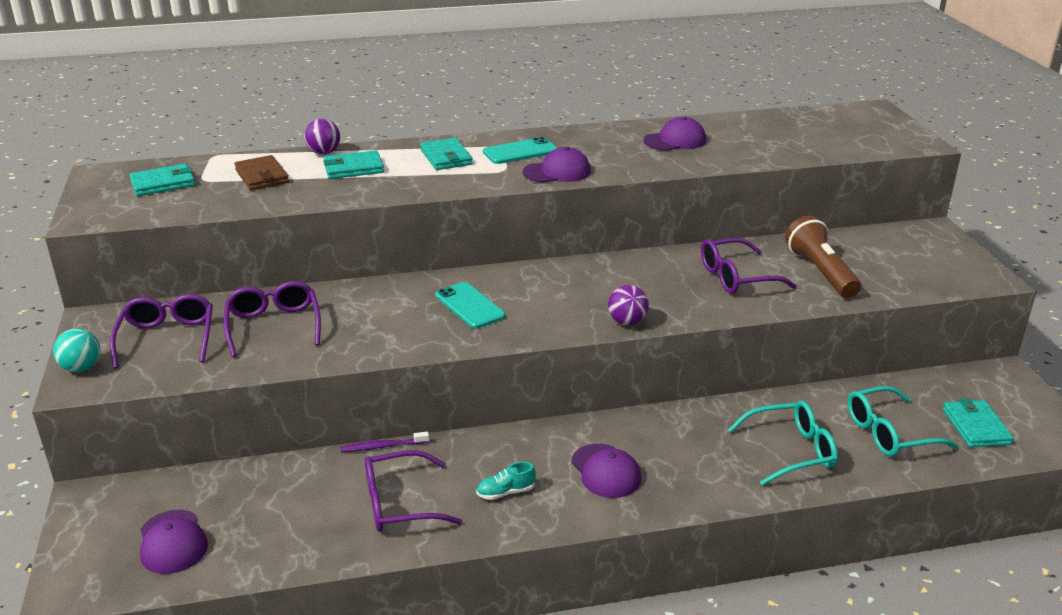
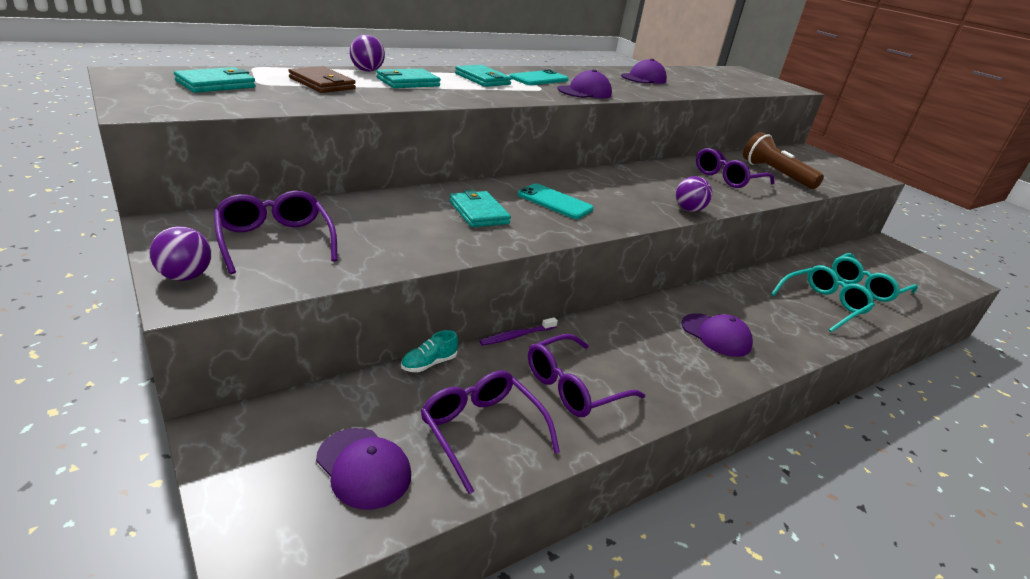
camera: 25 degrees left, 0 degrees up
turquoise ball [53,328,101,372] -> purple ball [149,226,211,281]
purple glasses [224,281,321,357] -> purple glasses moved to [421,370,560,494]
turquoise shoe [476,462,536,500] -> turquoise shoe moved to [401,330,458,372]
turquoise wallet [943,398,1014,447] -> turquoise wallet moved to [449,190,511,227]

